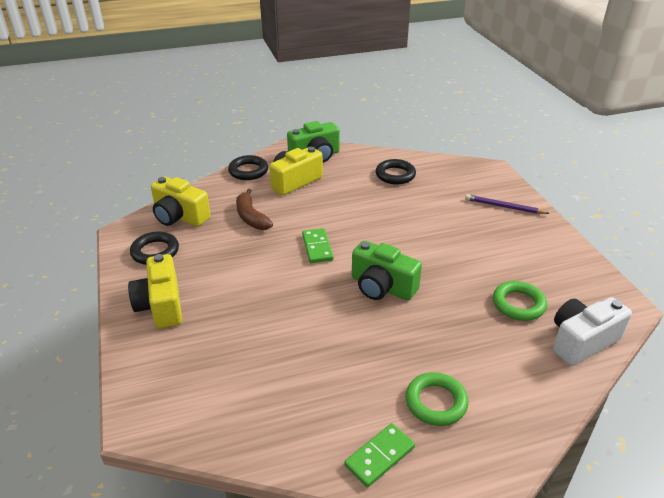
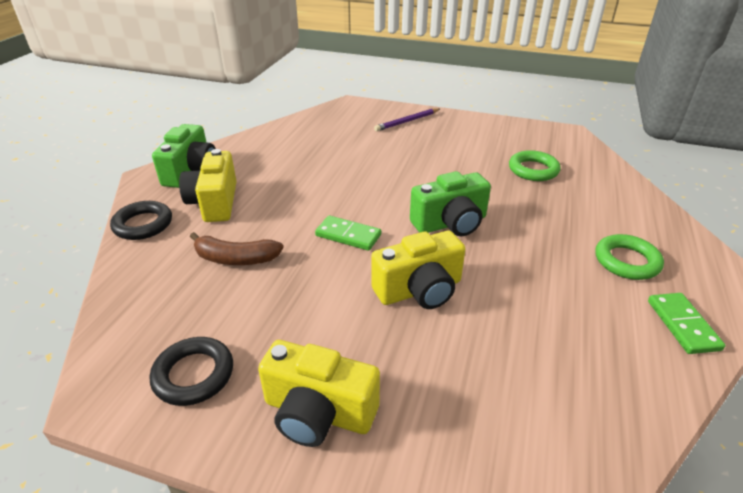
camera: 55 degrees left, 0 degrees up
yellow camera [151,177,211,227] -> yellow camera moved to [371,231,465,309]
black ring [376,159,416,185] -> none
white camera [553,297,632,366] -> none

